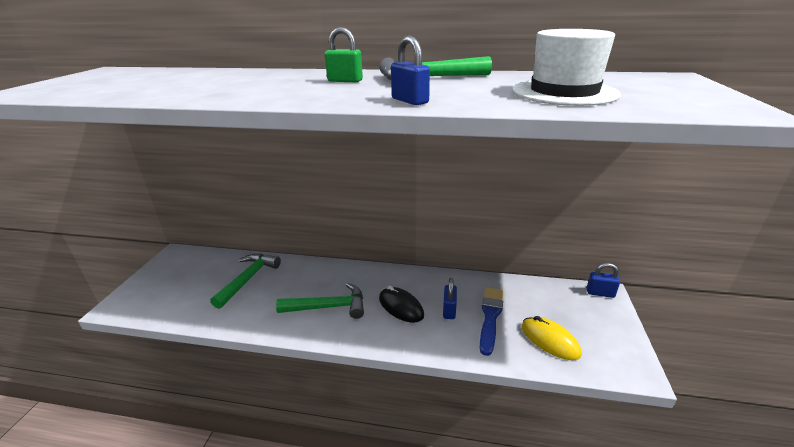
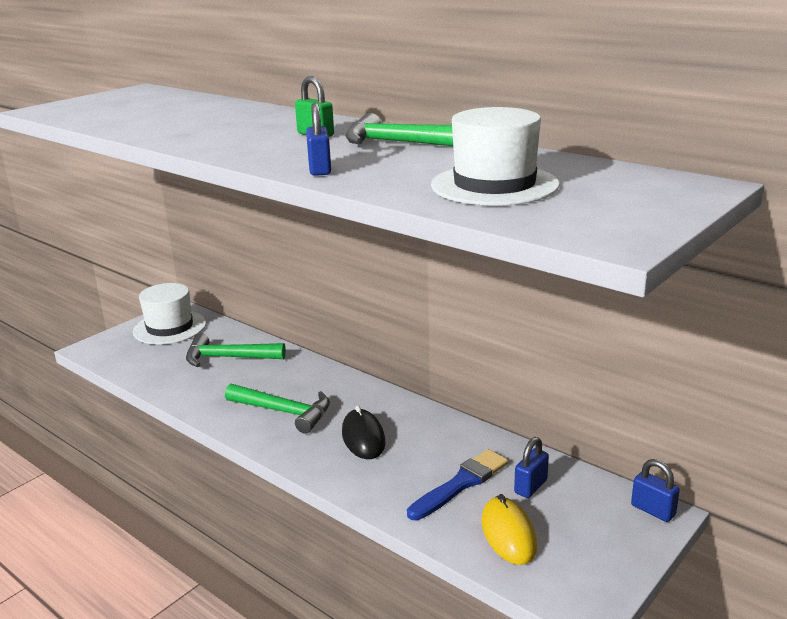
camera: 30 degrees right, 5 degrees down
green hammer [210,254,281,309] -> green hammer turned 135 degrees counterclockwise [186,333,286,367]
blue padlock [443,278,457,319] -> blue padlock moved to [514,437,549,498]
none -> white hat [133,283,206,345]

